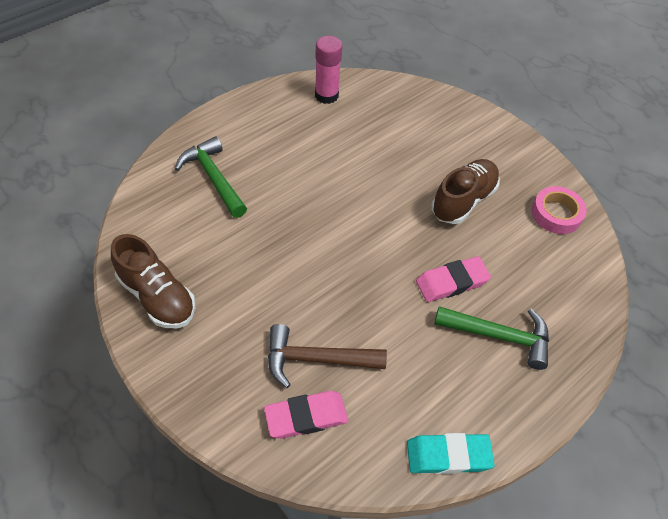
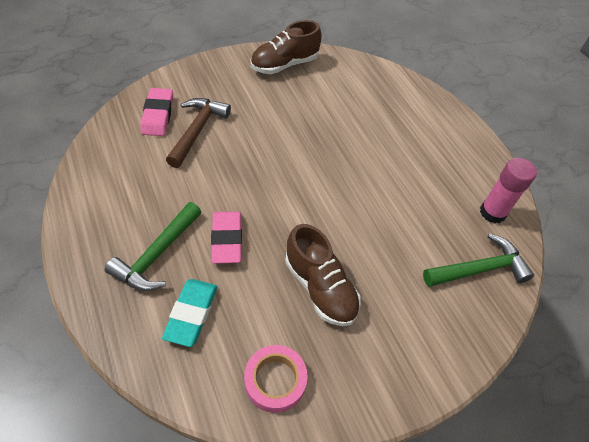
camera: 105 degrees right, 0 degrees up
green hammer [175,136,247,218] -> green hammer moved to [423,233,534,287]
turquoise eraser [407,433,495,474] -> turquoise eraser moved to [162,279,217,347]

